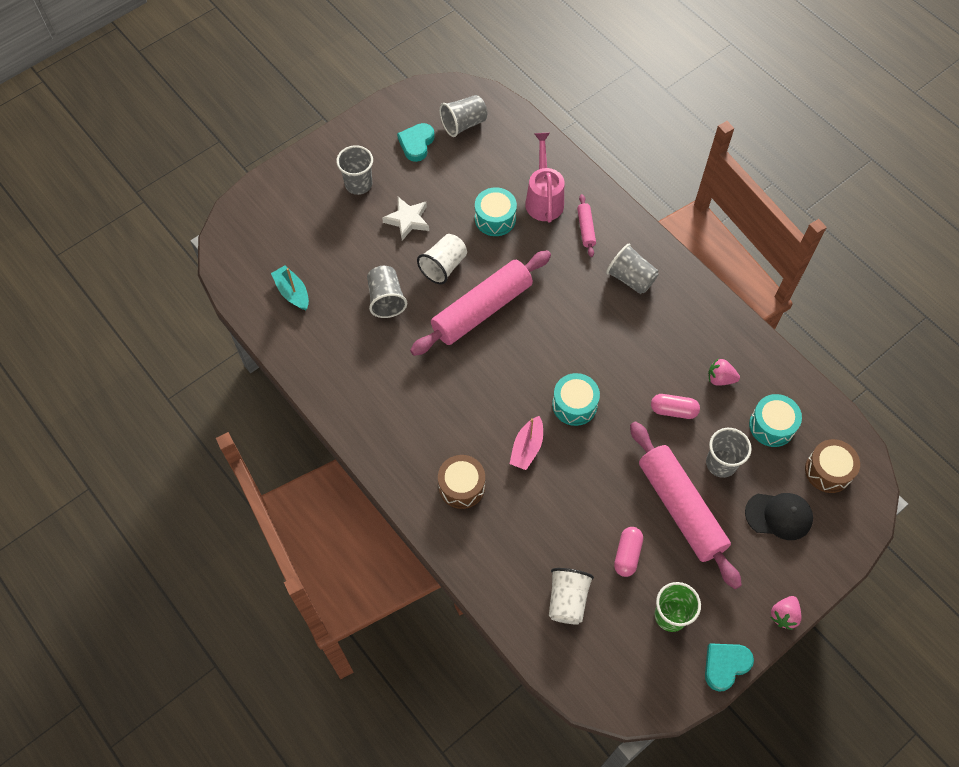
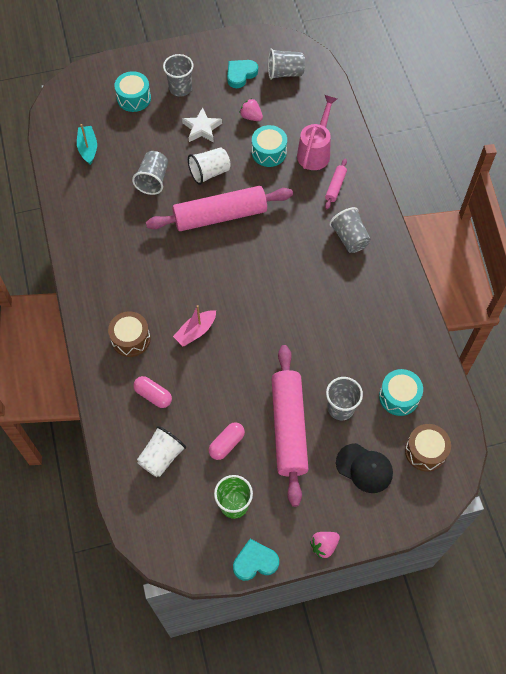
camera: 25 degrees right, 0 degrees up
turquoise drum [552,373,600,426] -> turquoise drum moved to [114,71,151,112]
pink capsule [651,394,700,419] -> pink capsule moved to [133,376,172,408]
pink strawberry [708,358,740,386] -> pink strawberry moved to [239,98,263,121]

